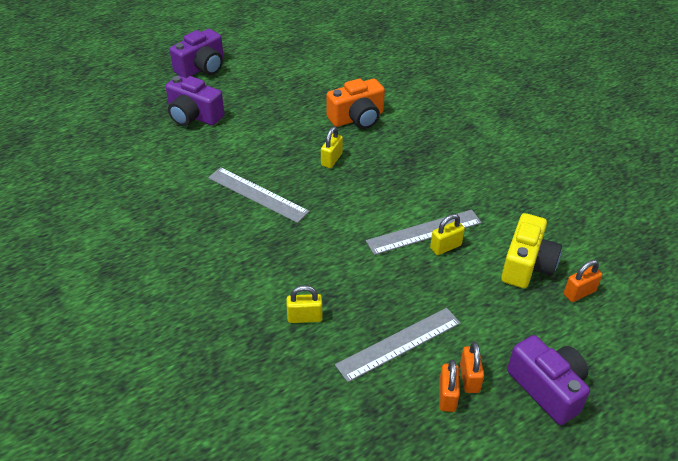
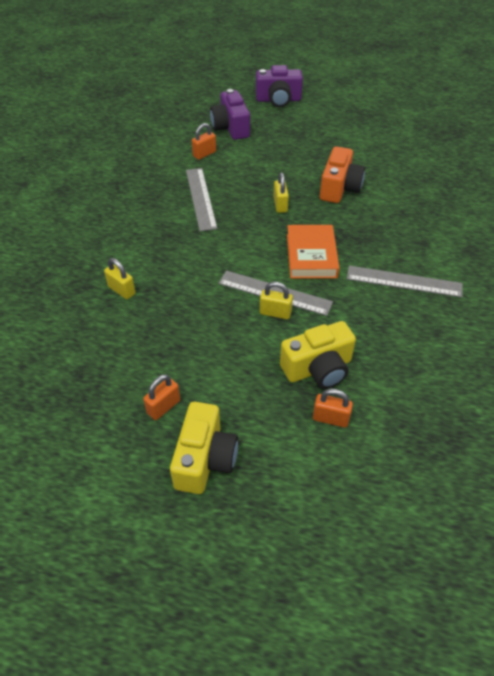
camera: 45 degrees right, 5 degrees up
yellow padlock [321,126,343,168] -> yellow padlock turned 75 degrees counterclockwise [273,173,289,213]
orange camera [327,79,385,129] -> orange camera turned 90 degrees counterclockwise [320,146,365,203]
grey ruler [335,308,461,382] -> grey ruler moved to [347,266,463,298]
orange padlock [439,360,460,412] -> orange padlock moved to [192,123,216,160]
purple camera [507,335,590,425] -> yellow camera [170,402,238,494]
none -> orange book [287,225,340,279]

